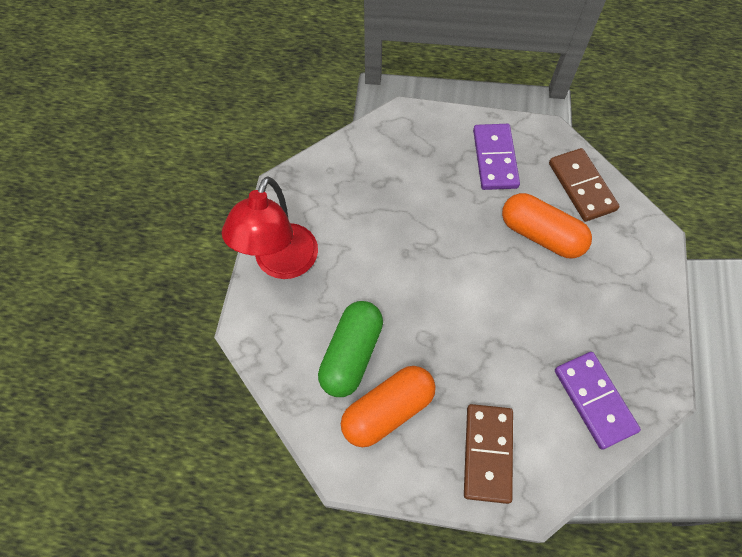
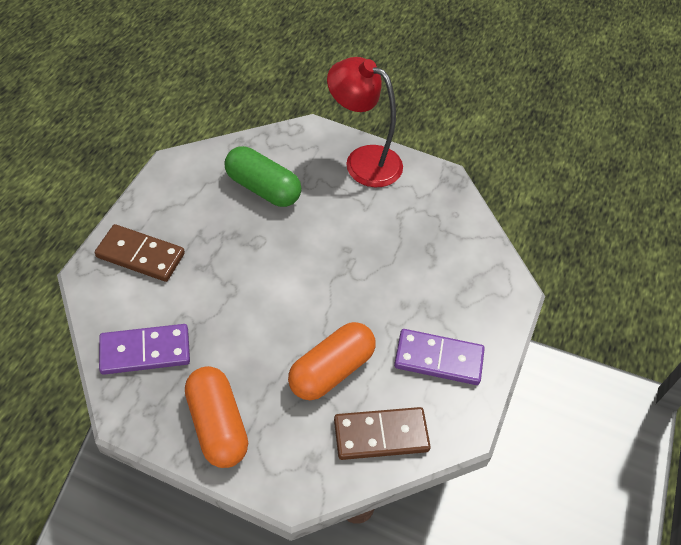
camera: 100 degrees right, 10 degrees down
orange capsule [341,366,436,447] -> orange capsule moved to [185,366,248,468]

